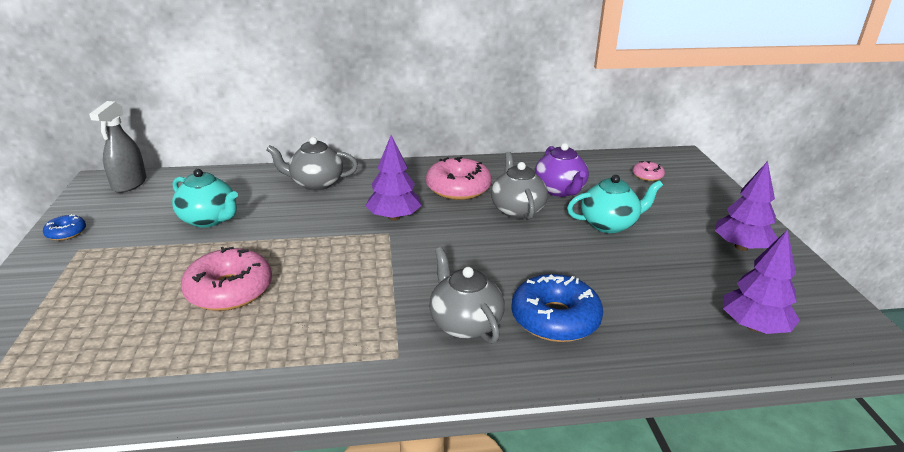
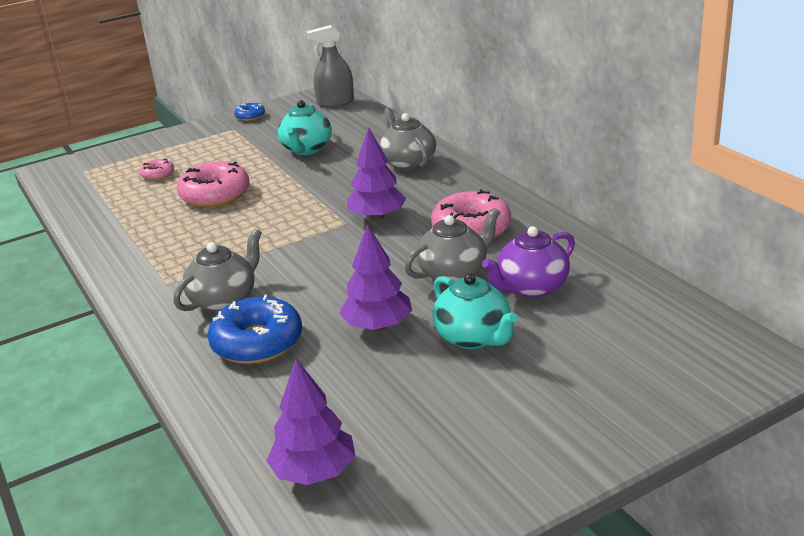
camera: 70 degrees right, 0 degrees up
pink donut [632,161,665,181] -> pink donut moved to [139,159,174,180]
purple tree [715,161,778,251] -> purple tree moved to [340,224,412,331]

